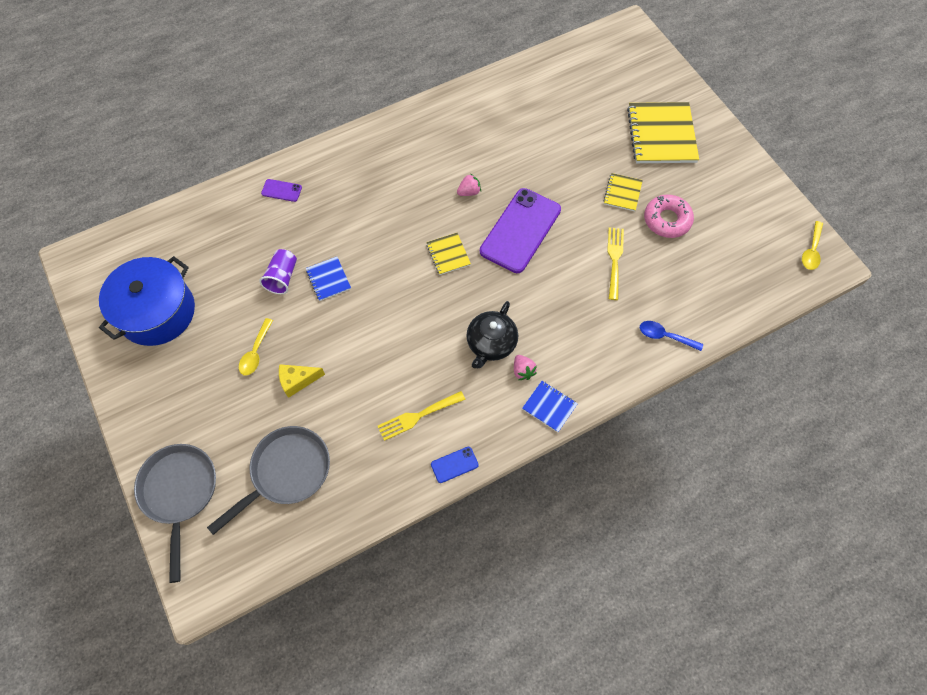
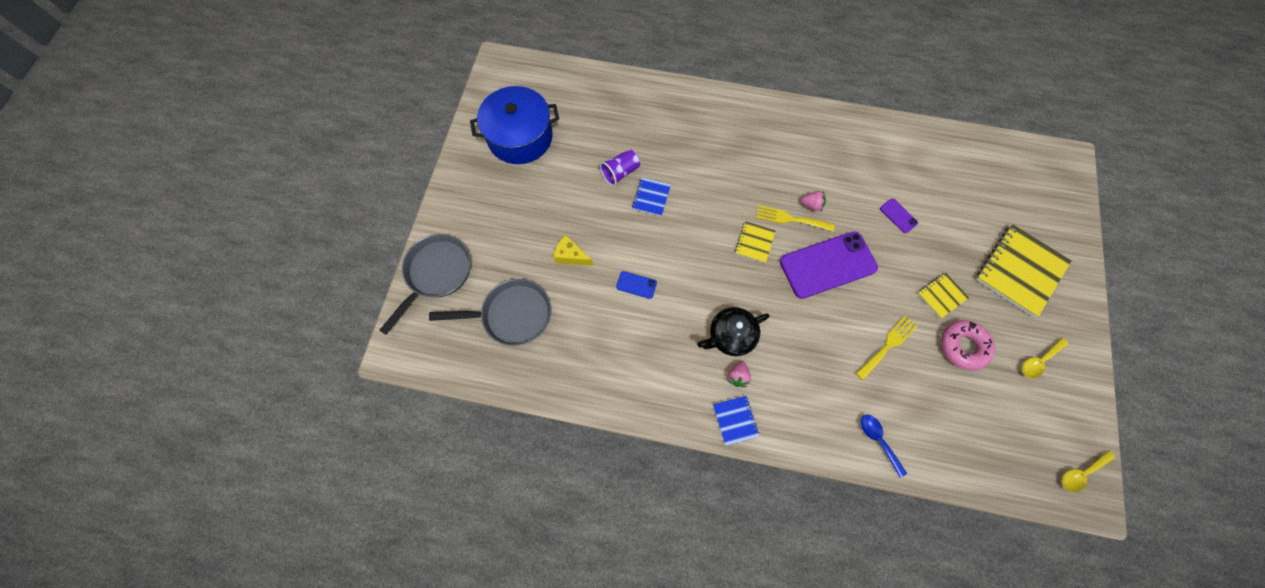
camera: 40 degrees right, 5 degrees up
yellow spoon [239,318,273,376] -> yellow spoon moved to [1022,338,1068,378]
purple phone [261,179,302,202] -> purple phone moved to [880,198,918,233]
yellow fork [378,391,466,441] -> yellow fork moved to [756,205,835,232]
blue phone [431,447,479,483] -> blue phone moved to [616,271,657,299]

